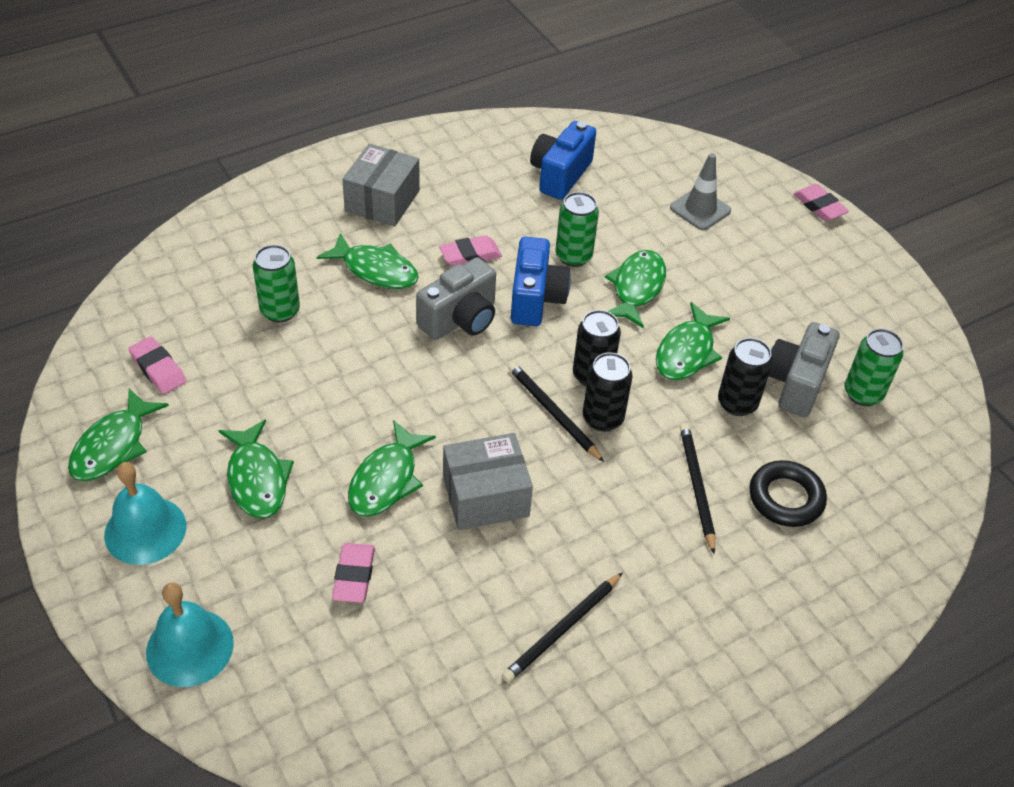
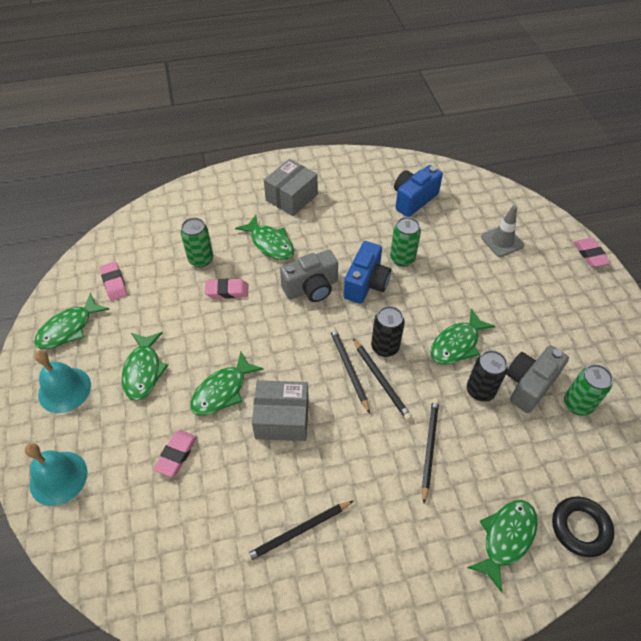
camera: 20 degrees right, 5 degrees up
pink eraser [439,235,502,267] -> pink eraser moved to [205,279,248,299]
black can [583,352,632,432] -> black pencil [353,338,412,420]
green fish [605,250,666,328] -> green fish moved to [467,500,538,593]
black ring [749,460,827,527] -> black ring moved to [552,497,614,557]

